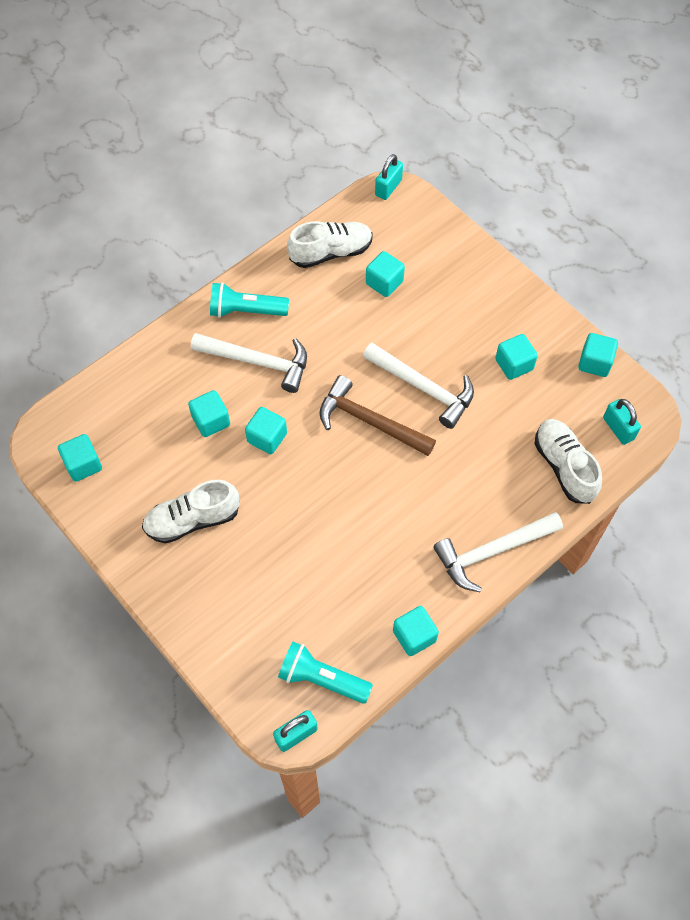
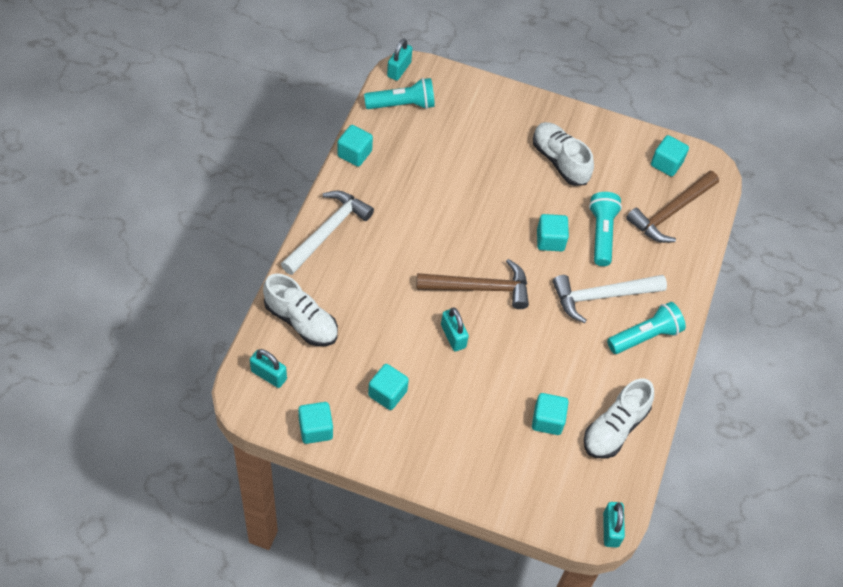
camera: 145 degrees right, 5 degrees down
white shoe [142,480,239,543] -> white shoe turned 75 degrees counterclockwise [533,122,594,186]
turquoise cube [188,390,230,437] -> turquoise flashlight [589,192,622,266]
white hammer [363,343,474,429] -> turquoise padlock [441,308,469,351]
none -> brown hammer [626,171,719,243]

